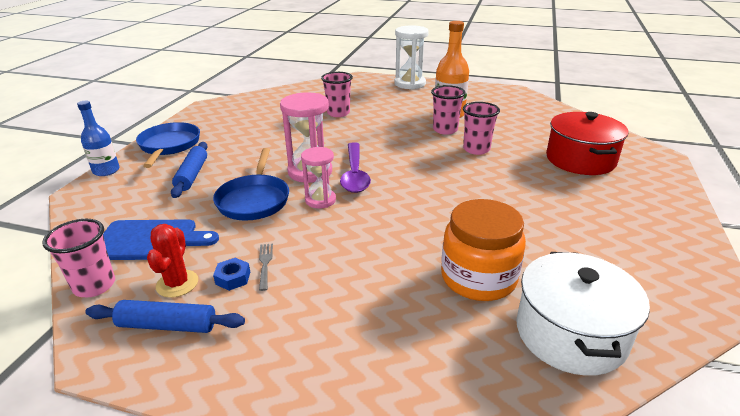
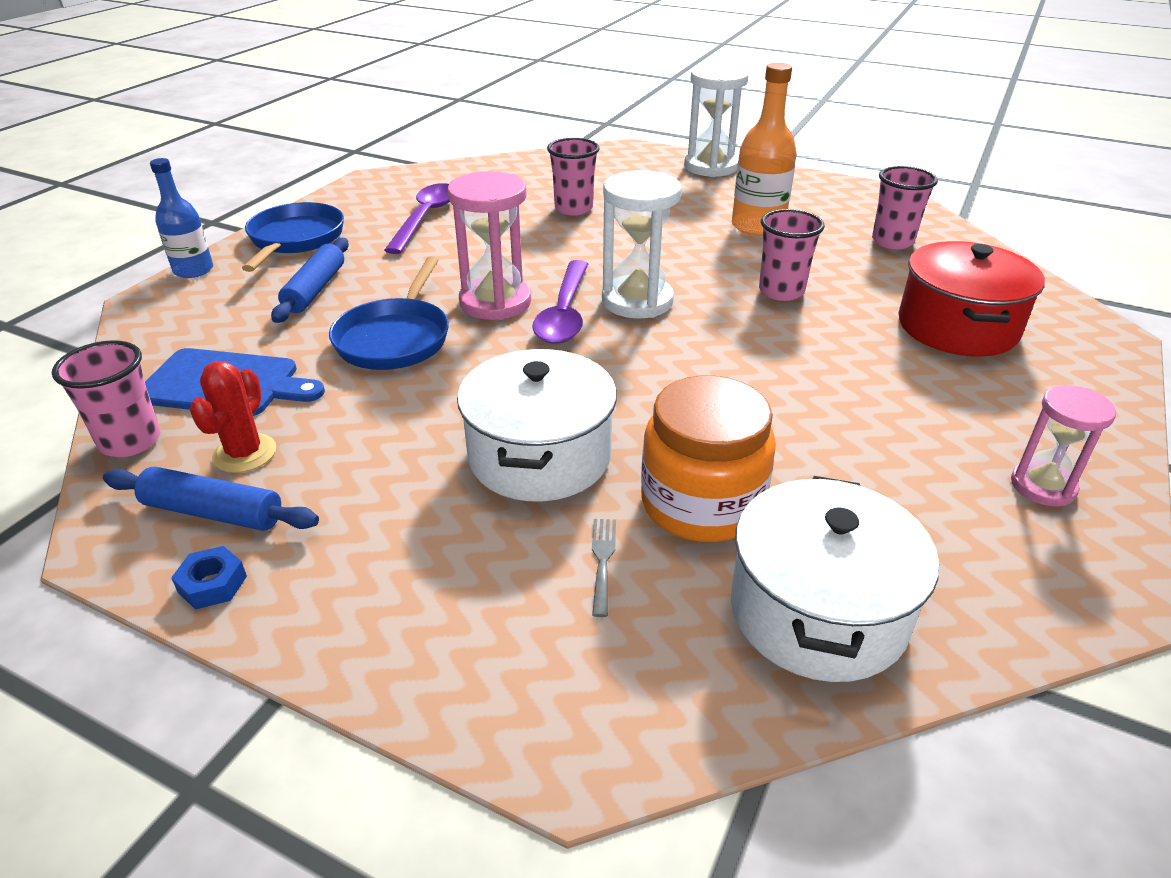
camera: 10 degrees right, 5 degrees up
blue nut [213,258,250,291] -> blue nut moved to [171,546,247,610]
grey fork [259,244,273,291] -> grey fork moved to [592,519,616,617]
pink hourglass [301,147,336,209] -> pink hourglass moved to [1011,385,1116,506]
pink cup [431,85,466,135] -> pink cup moved to [872,166,938,249]
none -> purple spoon [384,183,450,254]
none -> white pot [457,349,617,502]
none -> white hourglass [602,170,682,318]

